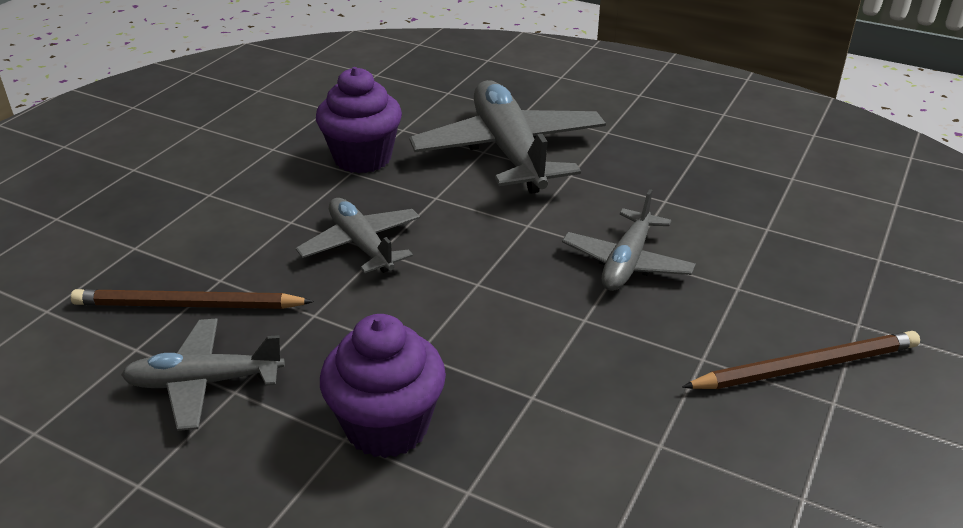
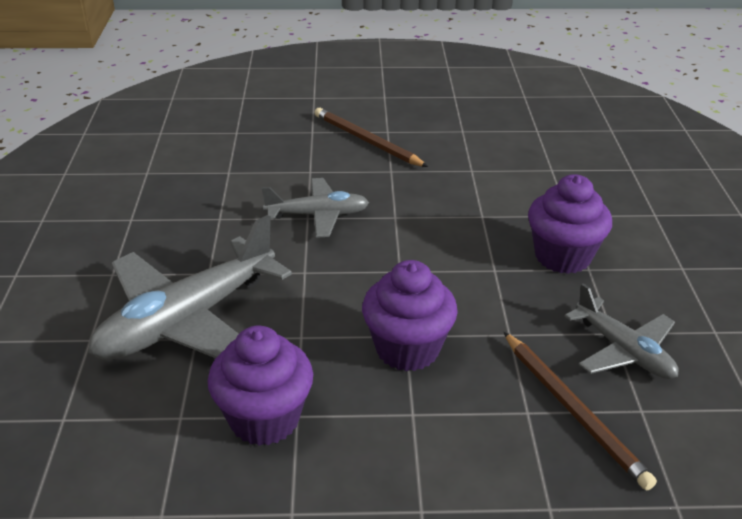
camera: 120 degrees left, 0 degrees up
grey plane [296,198,420,273] -> purple cupcake [362,260,458,371]

